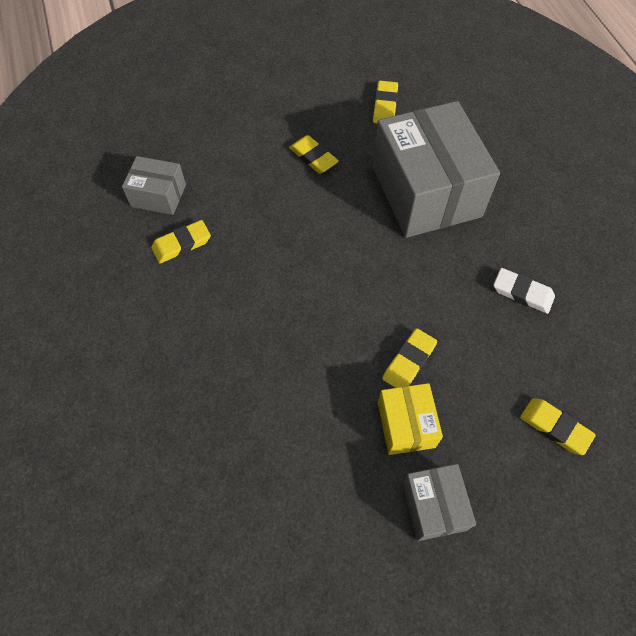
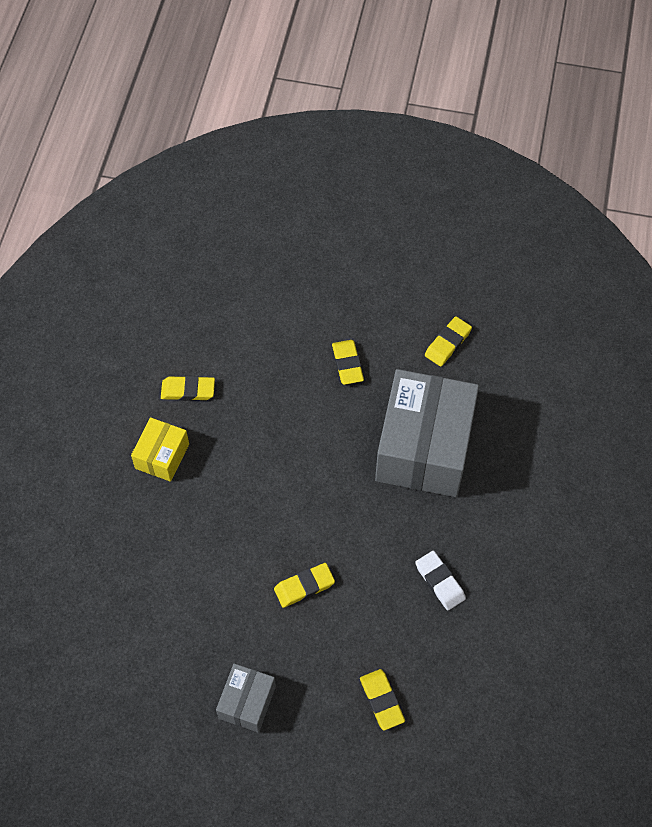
camera: 30 degrees right, 0 degrees up
grey box [122,156,186,215] -> none
yellow box [378,383,443,455] -> yellow box moved to [131,417,189,482]

